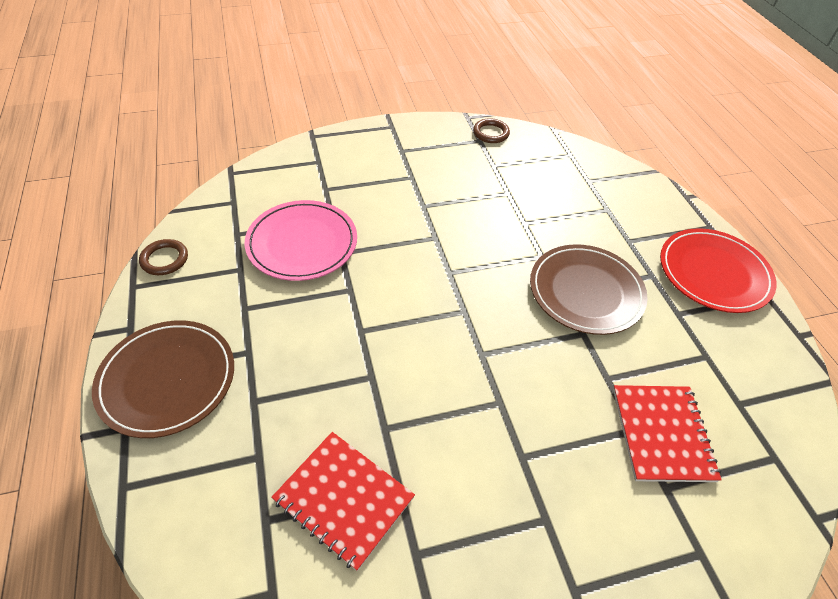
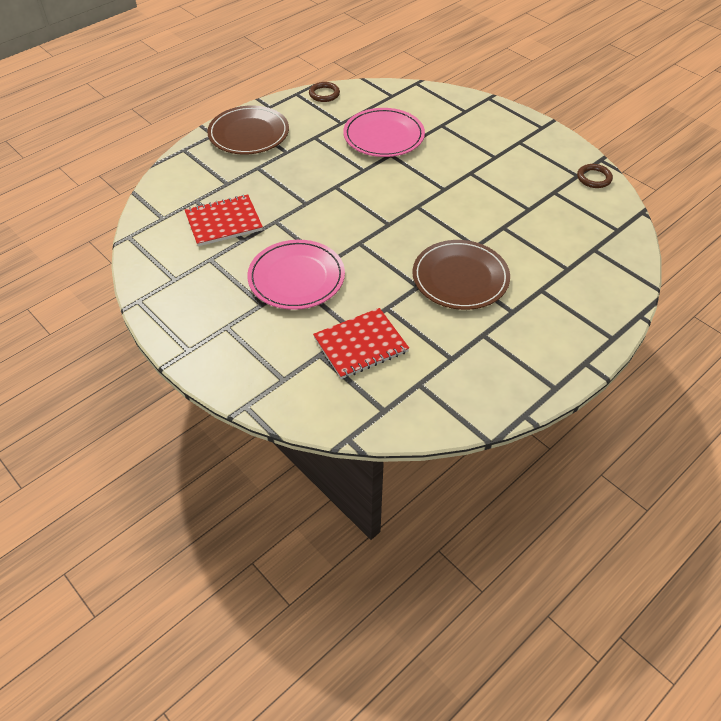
camera: 65 degrees right, 0 degrees up
red notebook [271,432,415,571] -> red notebook turned 60 degrees clockwise [185,194,263,246]
red plate [660,228,776,313] -> none
none -> pink plate [247,240,345,310]

